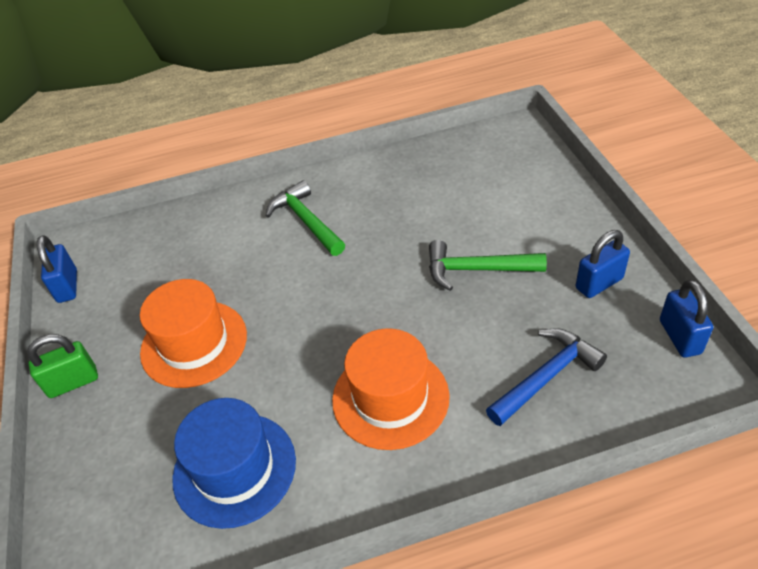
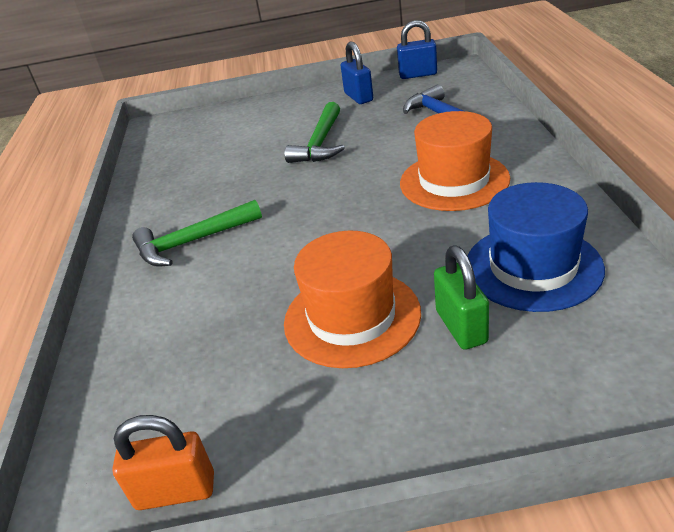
camera: 80 degrees left, 10 degrees down
green padlock [27,334,98,398] -> green padlock moved to [434,246,489,350]
blue padlock [37,235,77,303] -> orange padlock [112,415,214,510]

